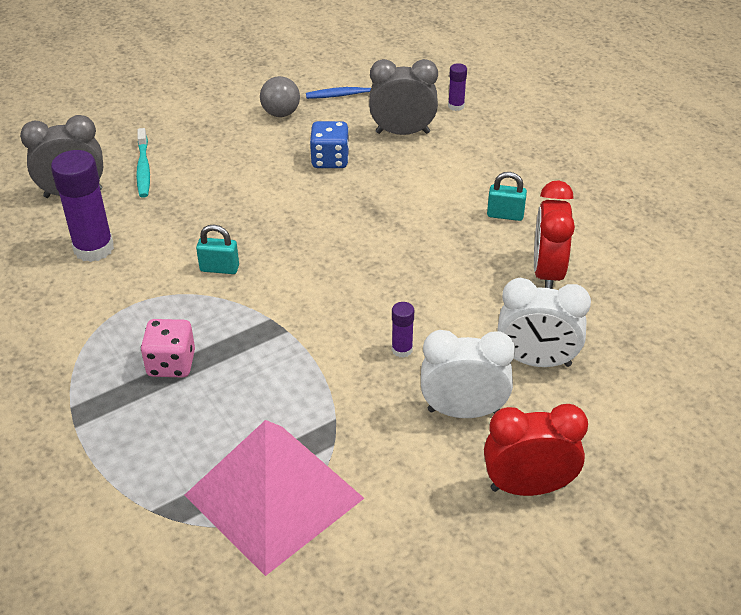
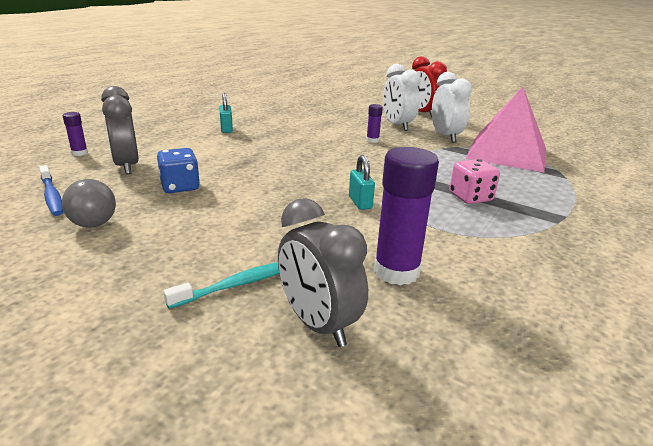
camera: 115 degrees left, 15 degrees down
white clock [497,278,591,367] -> white clock moved to [432,72,472,143]
red clock [534,180,575,289] -> none

